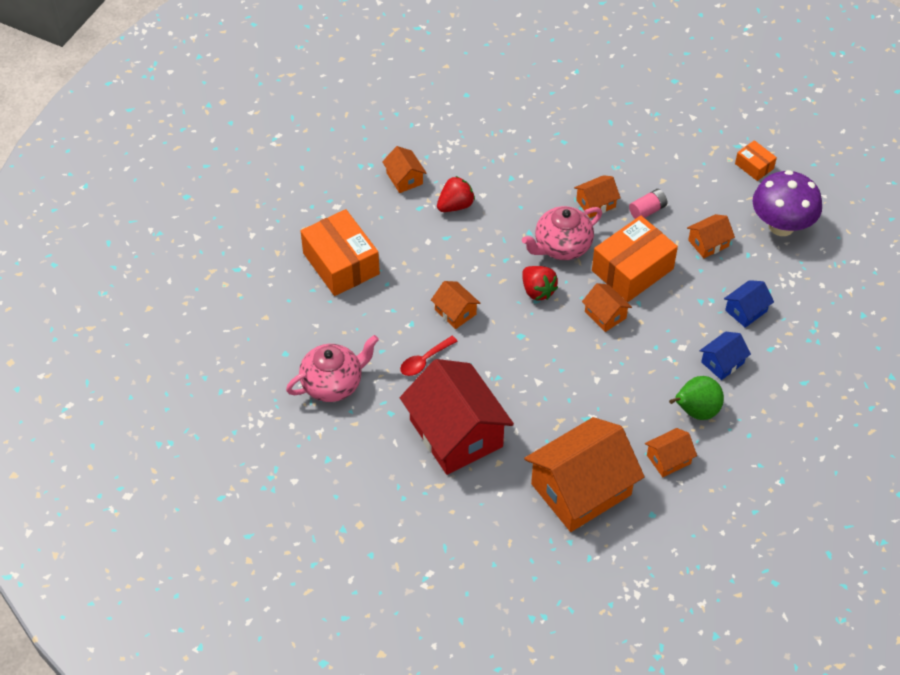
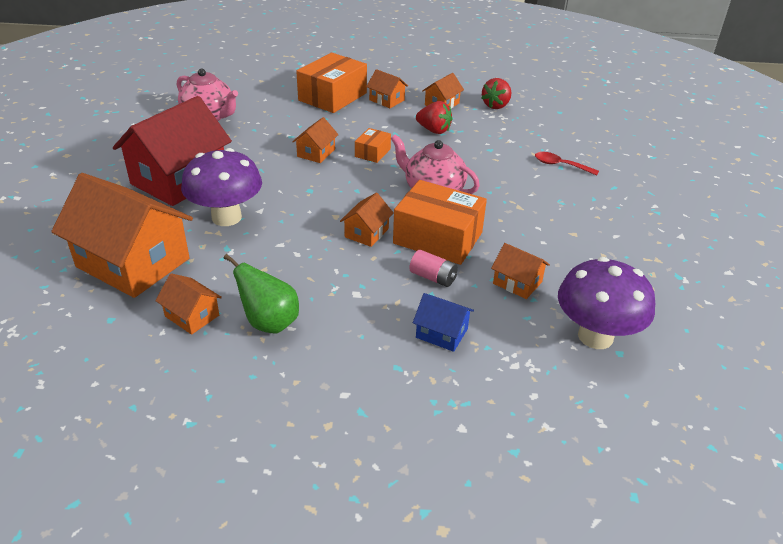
camera: 65 degrees right, 15 degrees down
red spoon [400,336,458,376] -> red spoon moved to [535,152,599,176]
red strawberry [522,266,558,300] -> red strawberry moved to [482,78,511,109]
orange house [574,175,621,218] -> orange house moved to [366,69,408,108]
pink battery [629,189,668,219] -> pink battery moved to [409,250,458,287]
blue house [700,332,751,380] -> none
orange box [735,140,777,181] -> orange box moved to [355,128,391,163]
none -> purple mushroom [181,148,262,226]

